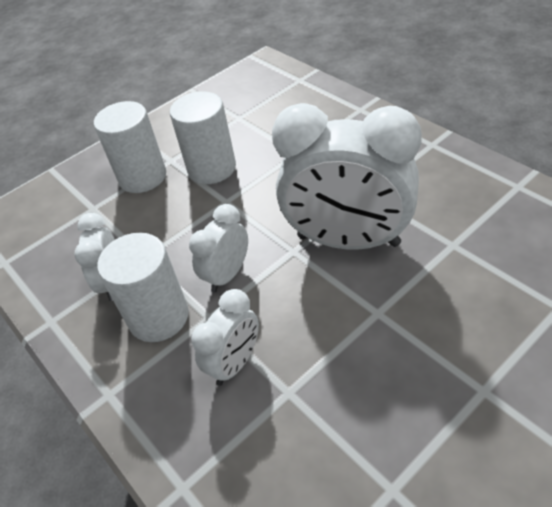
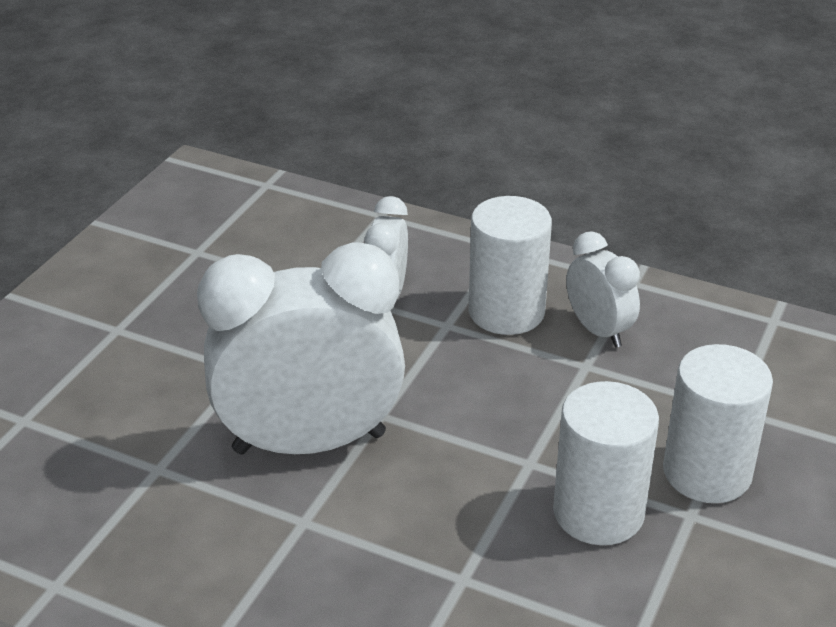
camera: 150 degrees right, 10 degrees down
white clock [189,204,248,292] -> none

